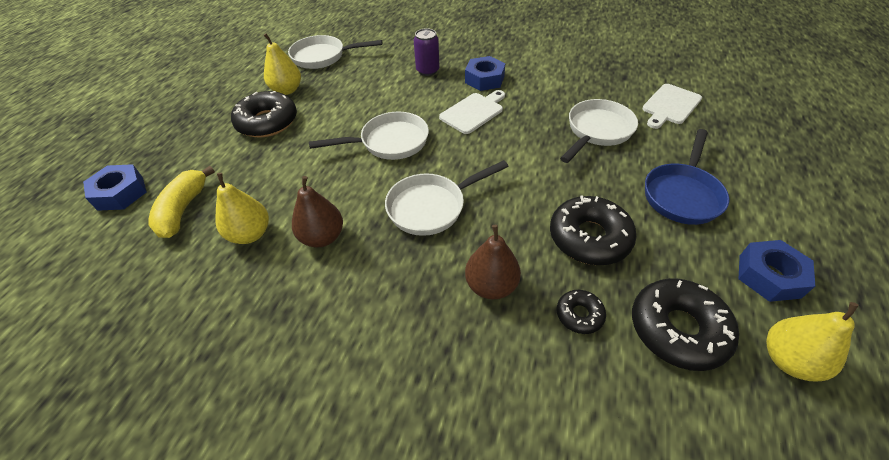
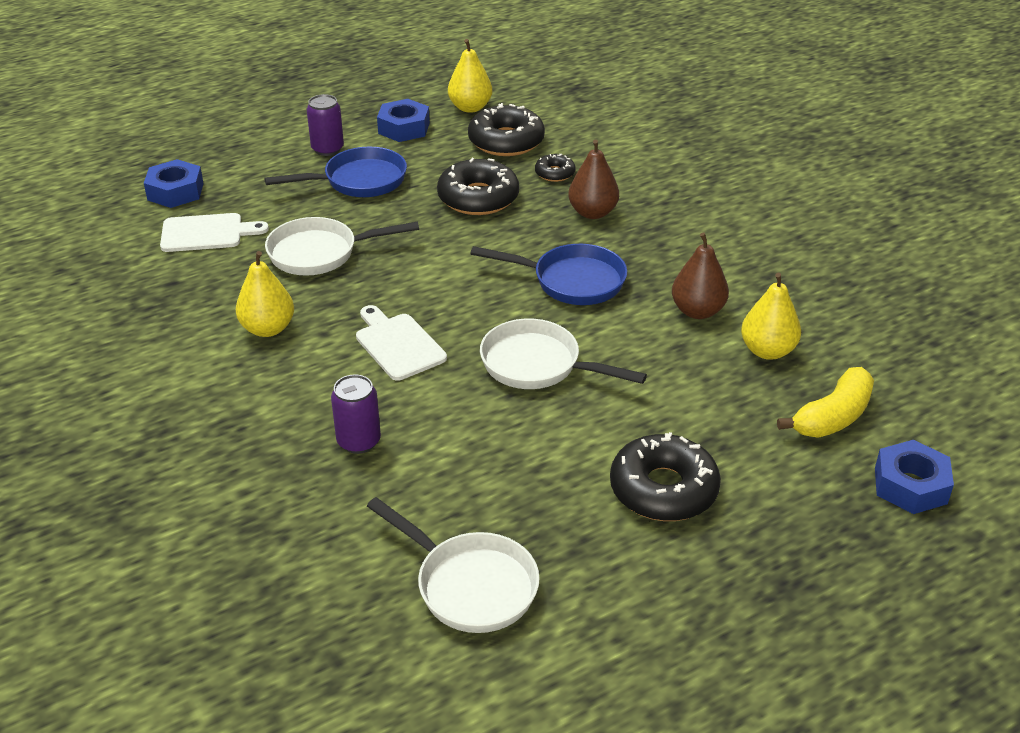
camera: 140 degrees left, 10 degrees down
yellow pear [264,33,301,95] -> yellow pear moved to [236,251,294,337]
white pan [385,160,509,236] -> blue pan [470,244,627,305]
white cutting board [439,90,505,134] -> white cutting board turned 60 degrees clockwise [356,305,447,381]
blue nut [465,56,505,91] -> blue nut moved to [144,159,204,208]
none -> purple can [307,94,344,156]

